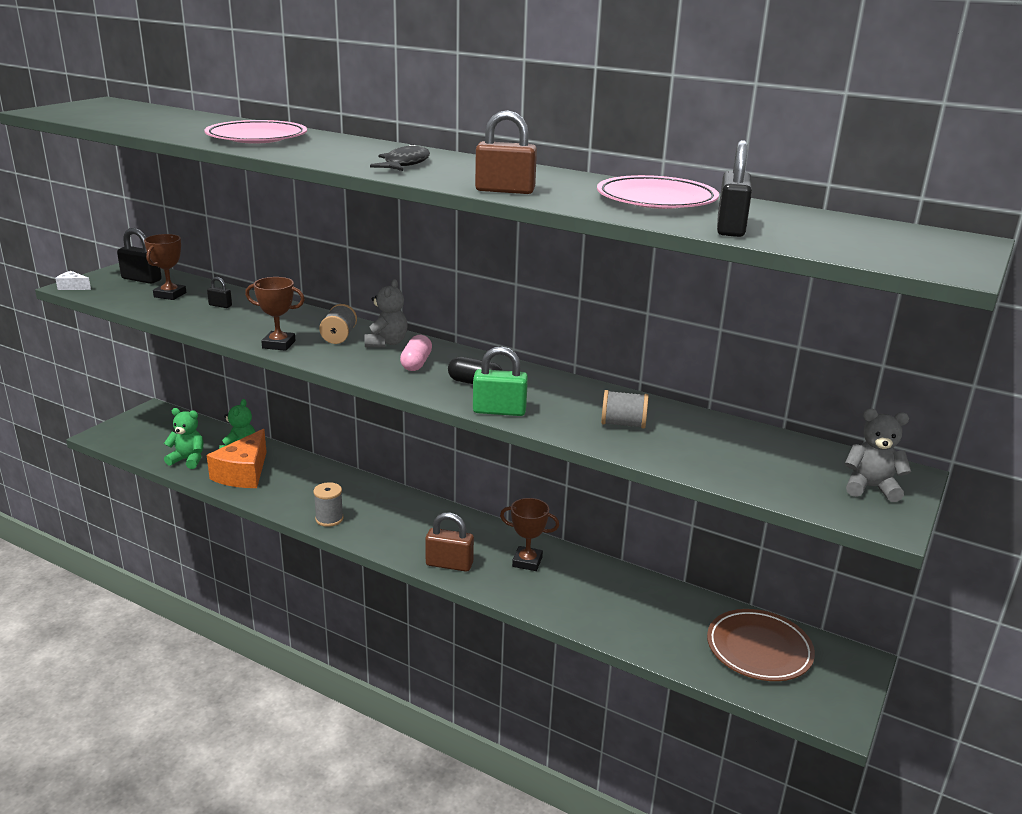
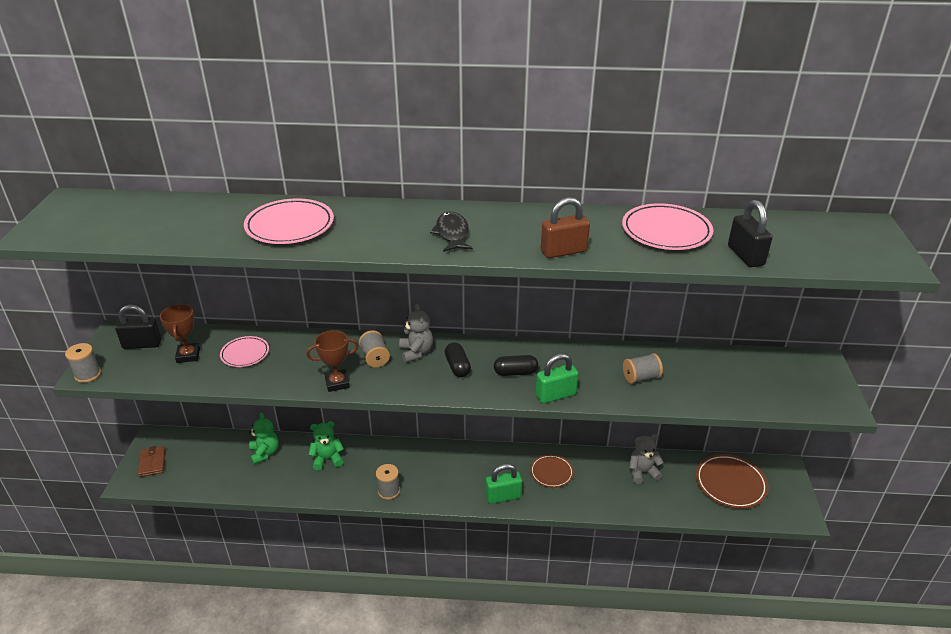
camera: 25 degrees left, 10 degrees up
white cheese [55,271,91,290] -> grey spool [65,343,101,383]
green teddy bear [164,408,203,469] -> green teddy bear moved to [309,421,344,470]
black padlock [207,277,232,308] -> pink plate [220,336,269,367]
orange cheese [207,429,267,488] -> none
pink capsule [400,335,432,371] -> black capsule [445,342,471,377]
brown padlock [425,513,474,572] -> green padlock [485,464,522,504]
brown trophy [500,498,559,571] -> brown plate [530,454,574,488]
grey teddy bear [845,409,911,502] -> grey teddy bear moved to [630,434,663,484]
none -> brown wallet [138,446,166,477]

